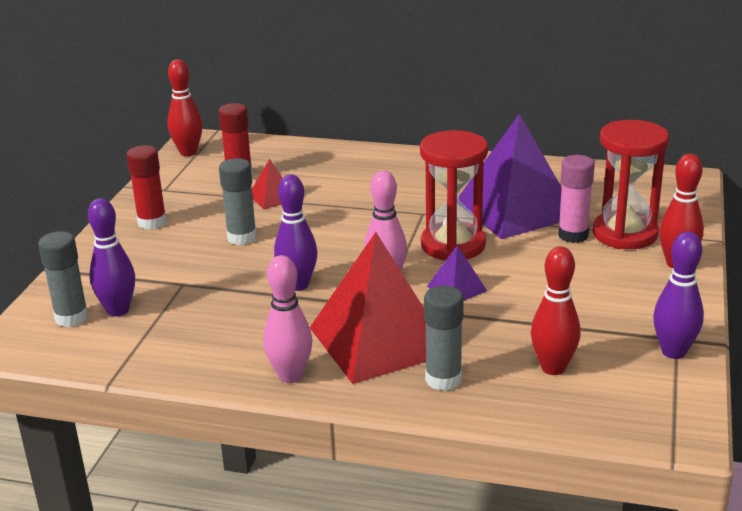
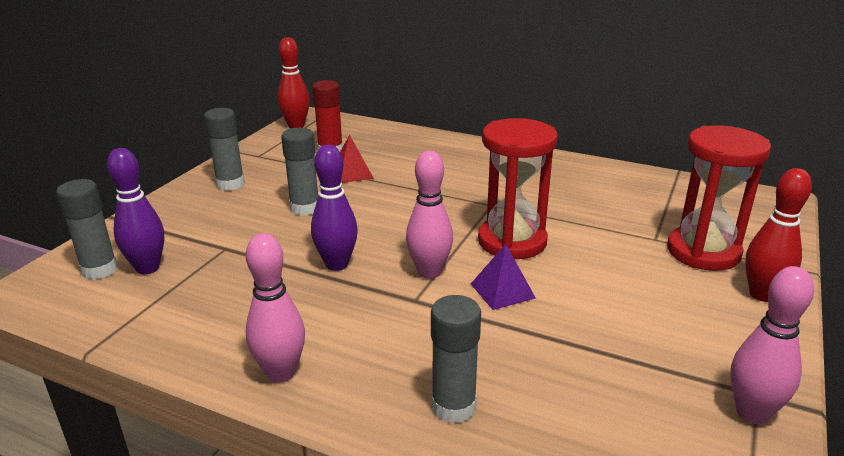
camera: 10 degrees right, 0 degrees up
red glue stick [126,145,167,230] -> grey glue stick [204,108,245,191]
red pyramid [310,232,426,384] -> none
purple pyramid [459,114,562,239] -> none
red bowling pin [531,246,581,375] -> none
pink glue stick [558,155,595,243] -> none
purple bowling pin [653,232,704,359] -> pink bowling pin [730,266,814,424]

